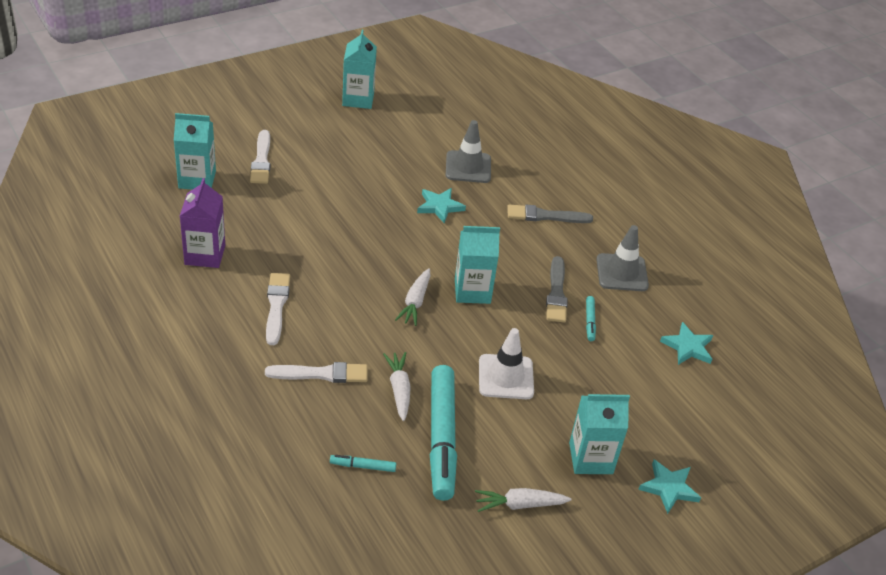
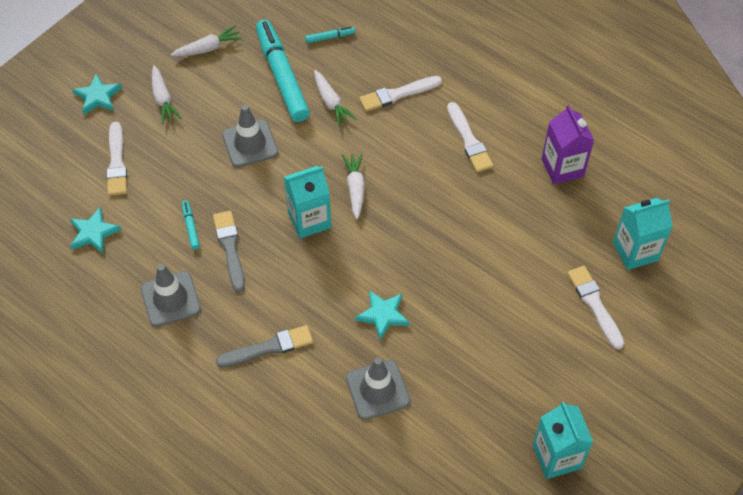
camera: 165 degrees right, 15 degrees up
white traffic cone [479,328,534,399] -> grey traffic cone [222,105,278,168]
turquoise carton [569,394,630,474] -> white carrot [152,65,181,124]
none -> white brush [106,122,127,196]

